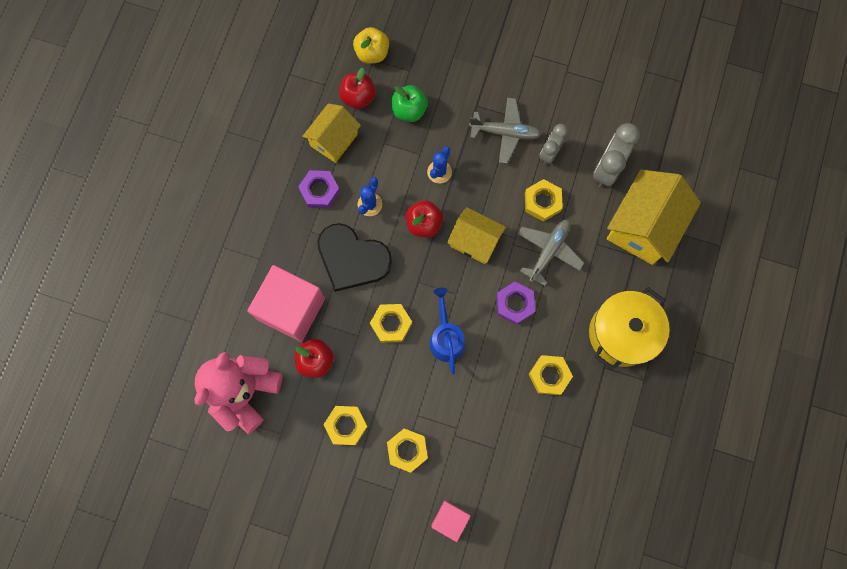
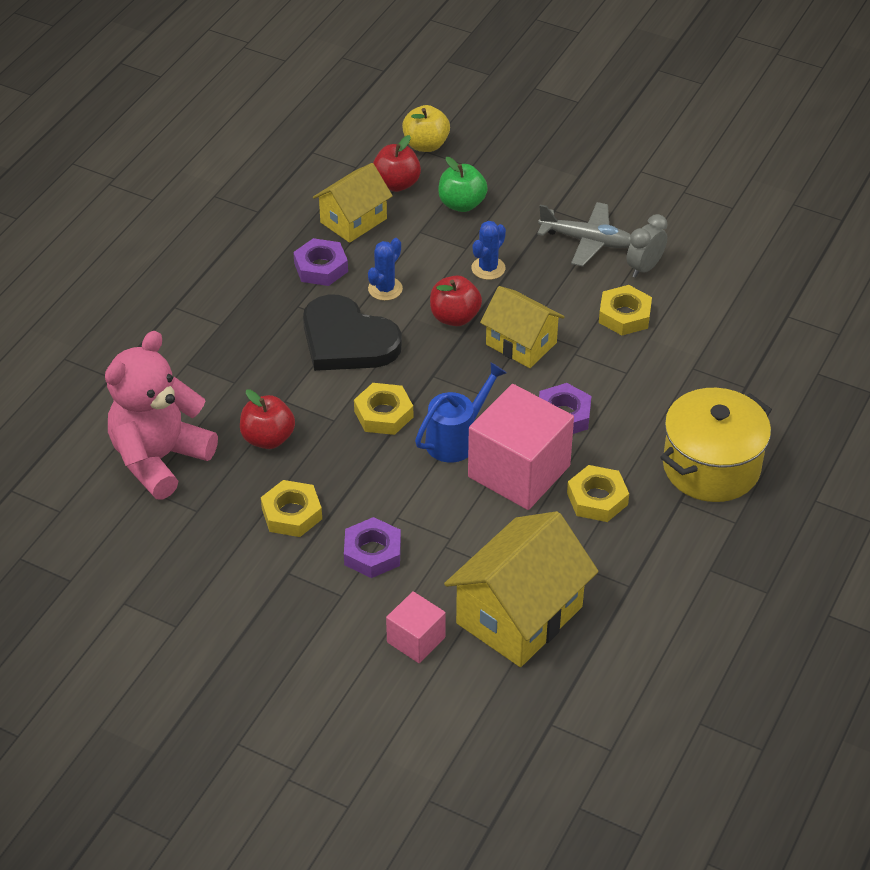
camera: 10 degrees right, 30 degrees down
pink cube [247,265,325,342] -> pink cube moved to [468,384,574,510]
yellow nut [387,429,428,473] -> purple nut [344,517,401,578]
blue watering can [430,288,465,374] -> blue watering can turned 45 degrees clockwise [415,362,507,463]
grey plane [517,219,584,286] -> none
grey clock [593,123,640,188] -> none
yellow house [607,170,701,265] -> yellow house moved to [444,511,599,667]

